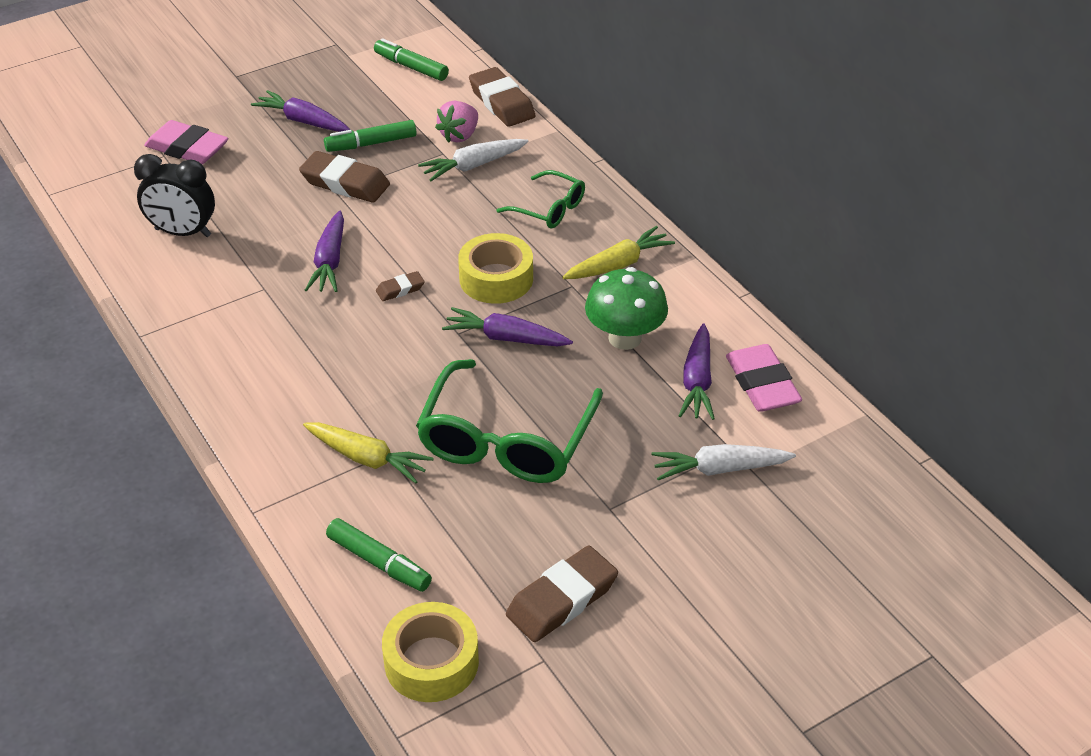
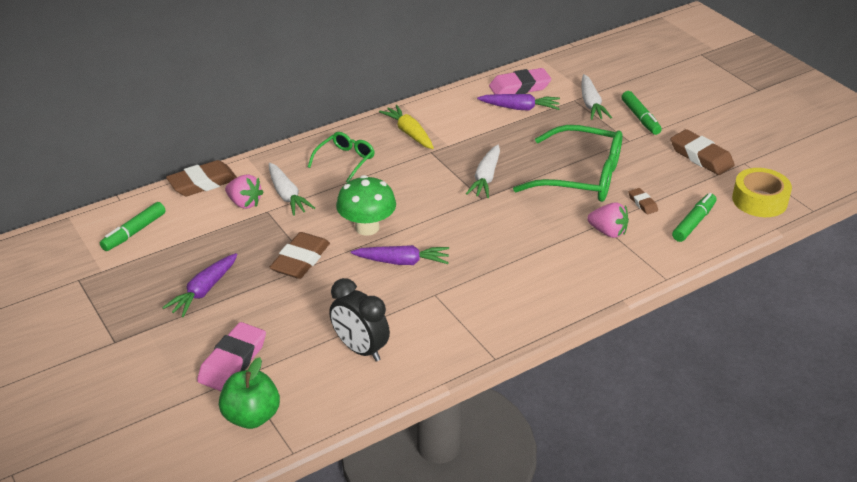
camera: 90 degrees left, 5 degrees down
black clock [134,154,215,237] -> black clock turned 120 degrees clockwise [329,278,390,362]
yellow carrot [303,422,434,484] -> pink strawberry [587,202,629,238]
green marker [324,120,416,152] -> green marker moved to [622,91,662,135]
brown eraser [376,271,425,301] -> brown eraser moved to [629,188,658,214]
purple carrot [442,307,573,347] -> white carrot [466,144,500,198]
yellow tape [458,233,533,304] -> none
green mushroom [585,267,668,350] -> green mushroom moved to [336,175,396,236]
none -> green apple [219,357,280,429]

